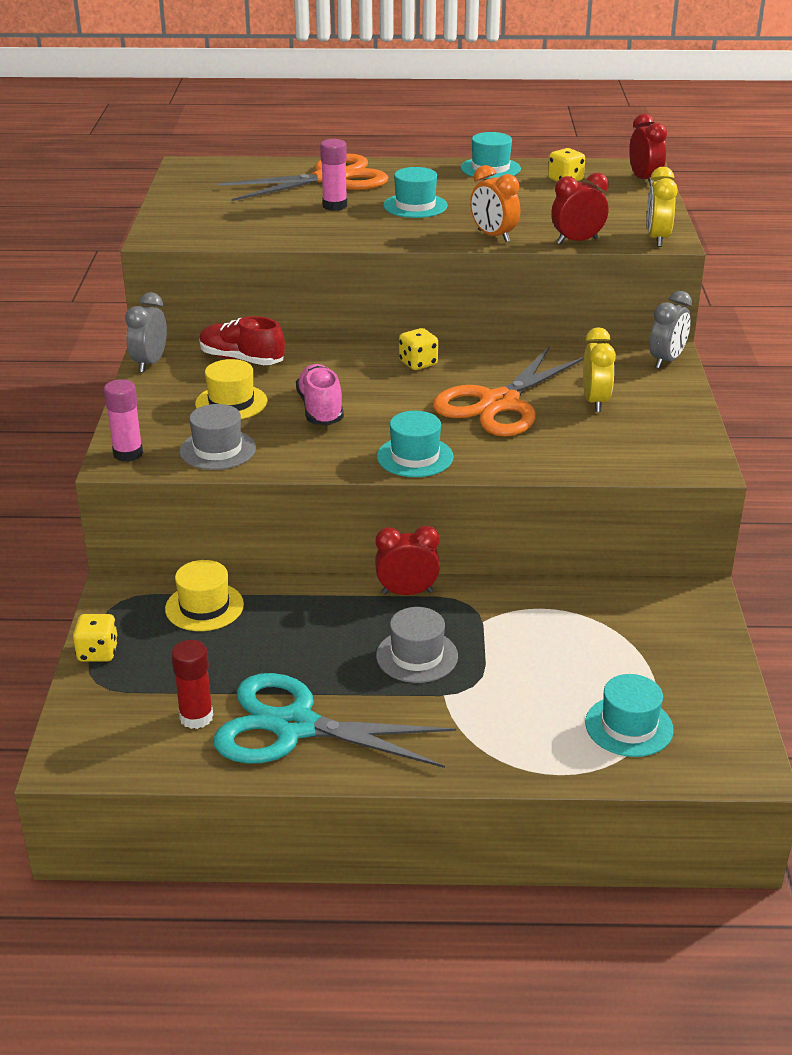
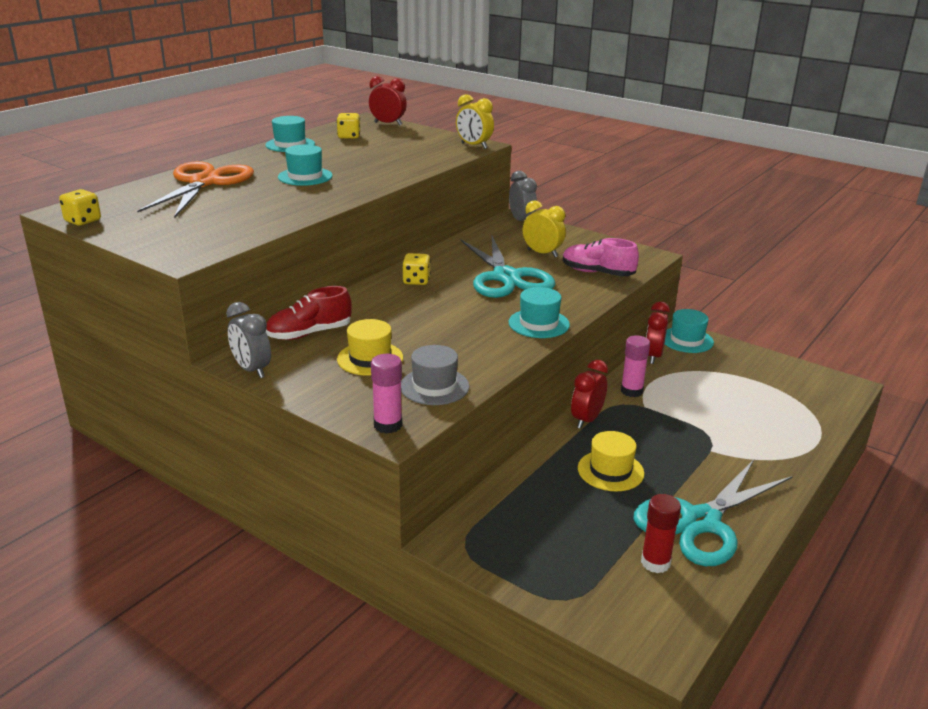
camera: 55 degrees left, 5 degrees down
yellow dice [73,614,118,662] -> yellow dice moved to [59,189,101,226]
yellow hat [165,560,244,631] -> yellow hat moved to [578,431,644,491]
pink shoe [296,364,344,426] -> pink shoe moved to [563,238,639,276]
pink glue stick [320,139,347,211] -> pink glue stick moved to [621,335,650,397]
grey hat [376,607,458,683] -> none
orange scissors [433,346,584,436] -> turquoise scissors [460,236,555,298]
orange clock [470,165,520,242] -> none
red clock [551,173,609,244] -> red clock moved to [646,301,670,364]
turquoise hat [585,674,674,757] -> turquoise hat moved to [665,309,714,353]

